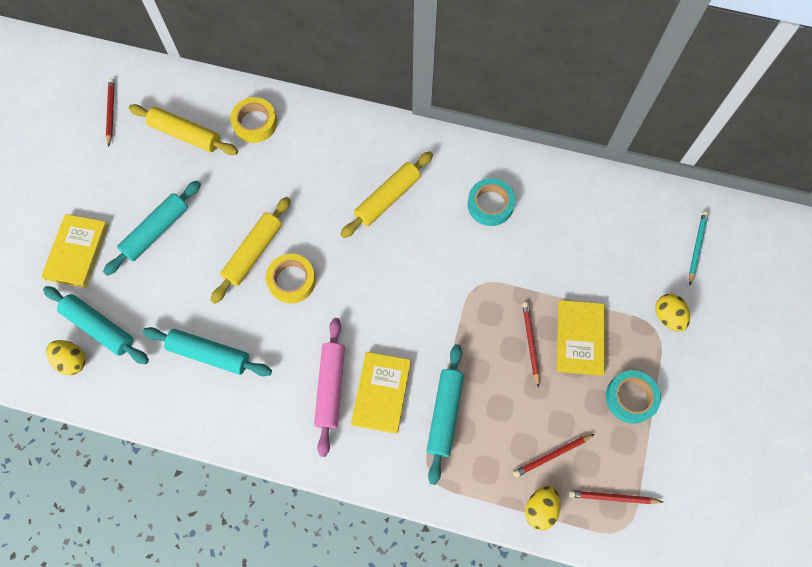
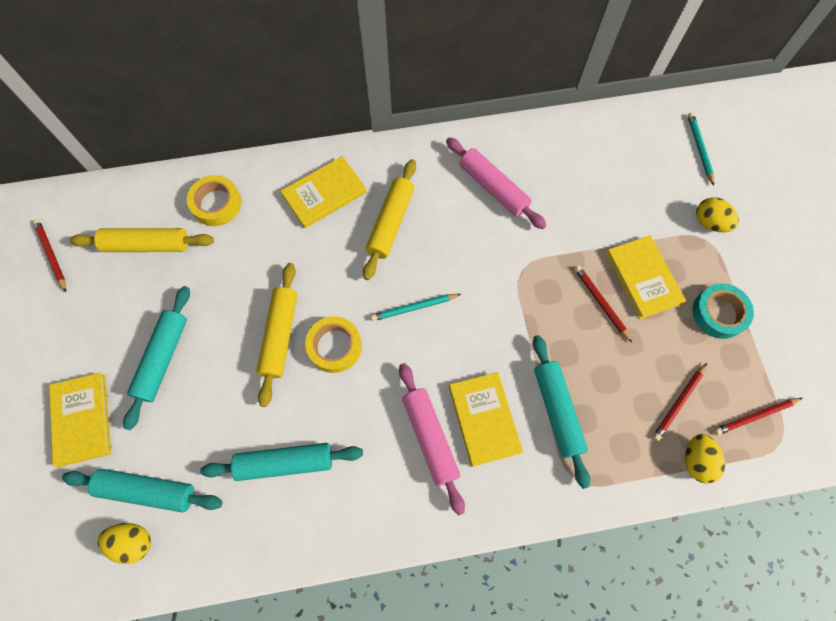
camera: 25 degrees left, 0 degrees up
turquoise tape [468,178,515,226] -> pink rolling pin [446,137,547,229]
none -> yellow book [281,156,366,228]
none -> turquoise pencil [370,294,461,321]

